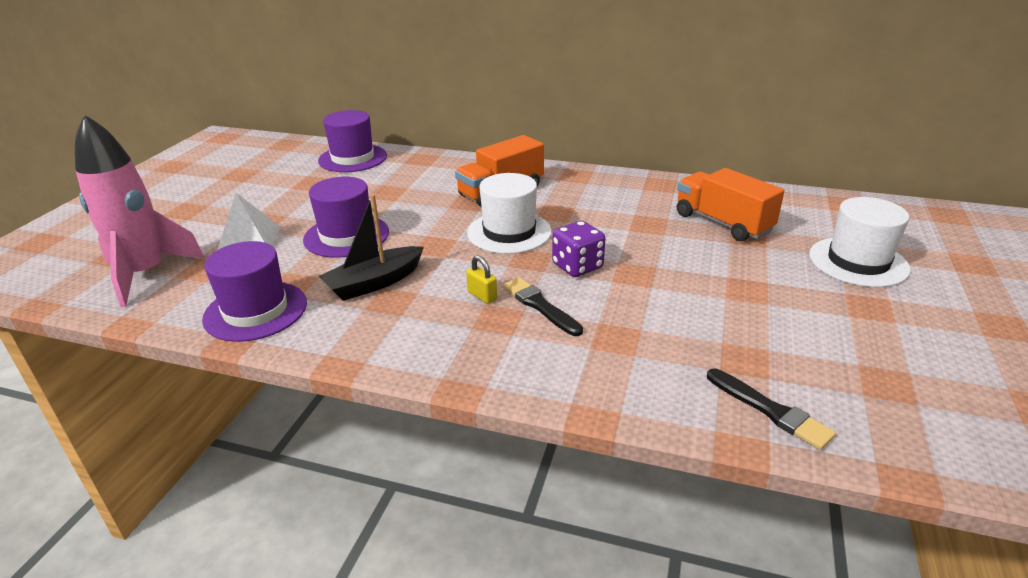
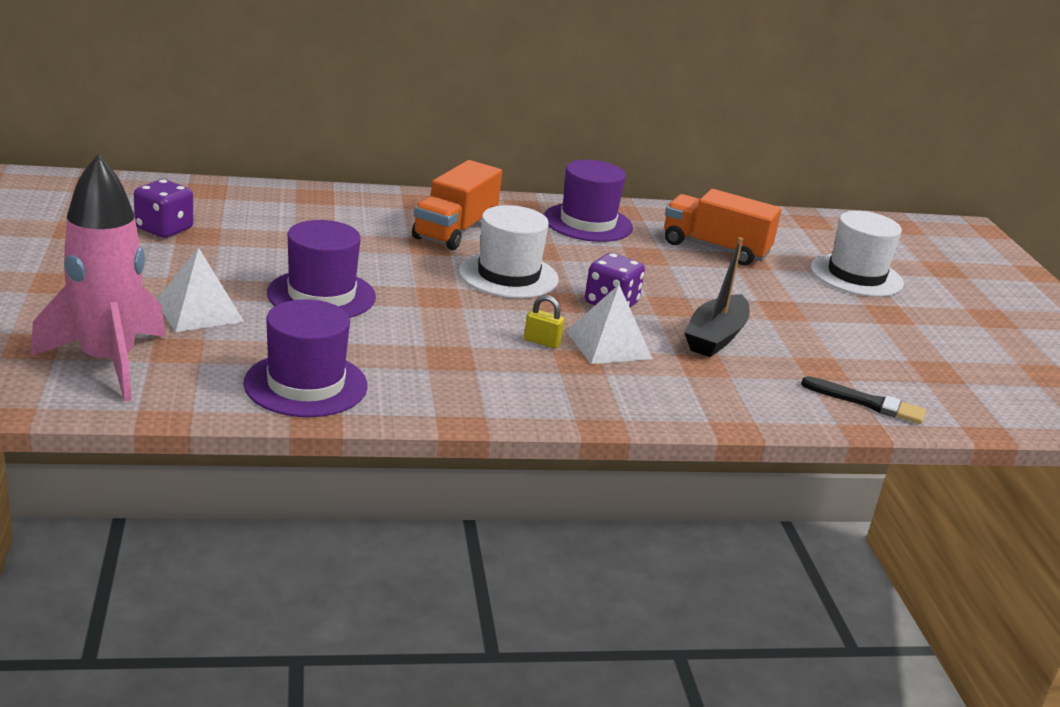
camera: 30 degrees left, 5 degrees down
purple hat [318,110,387,172] -> purple hat moved to [544,160,633,242]
black boat [319,194,424,301] -> black boat moved to [684,237,750,357]
black brush [503,277,583,336] -> white pyramid [566,285,653,364]
none -> purple dice [134,179,193,238]

